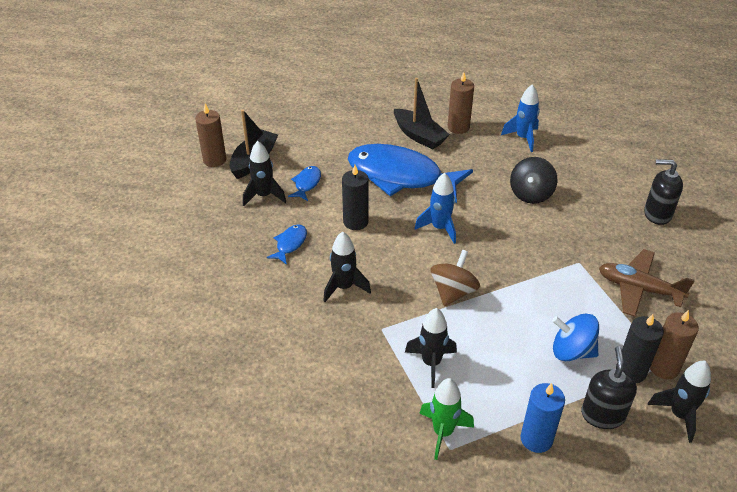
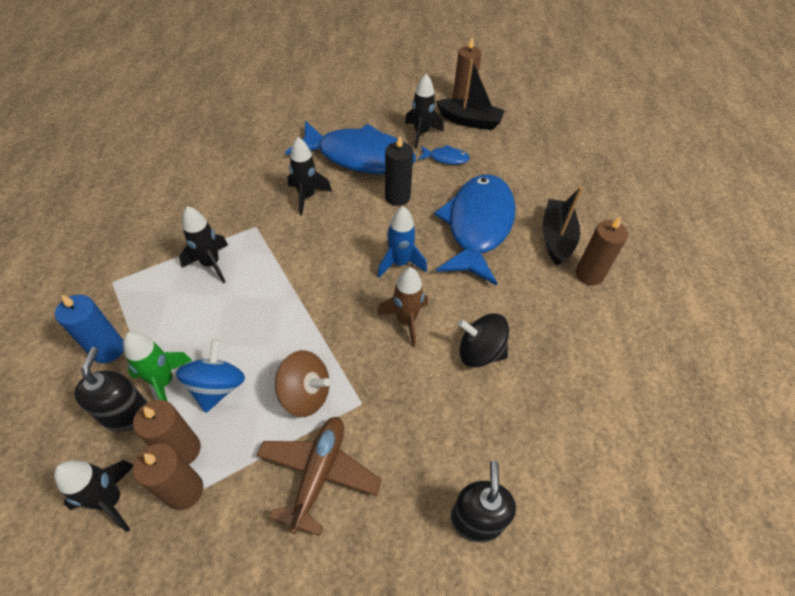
camera: 80 degrees right, 10 degrees up
blue fish [267,225,307,265] -> blue fish [286,121,416,174], size x2.48
black boat [394,78,450,150] -> black boat turned 150 degrees clockwise [543,187,583,266]
green rocket [419,378,474,460] -> green rocket moved to [123,332,192,401]
brown spinning top [430,250,480,307] -> brown spinning top moved to [275,350,330,417]
blue rocket [501,84,540,152] -> none
black soap dispenser [581,346,637,429] -> black soap dispenser turned 90 degrees counterclockwise [74,347,148,431]
black candle [616,314,664,383] -> brown candle [133,400,201,464]
none -> brown rocket [377,267,428,347]

